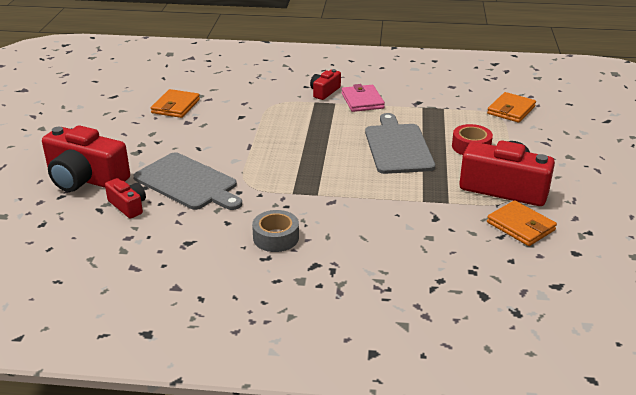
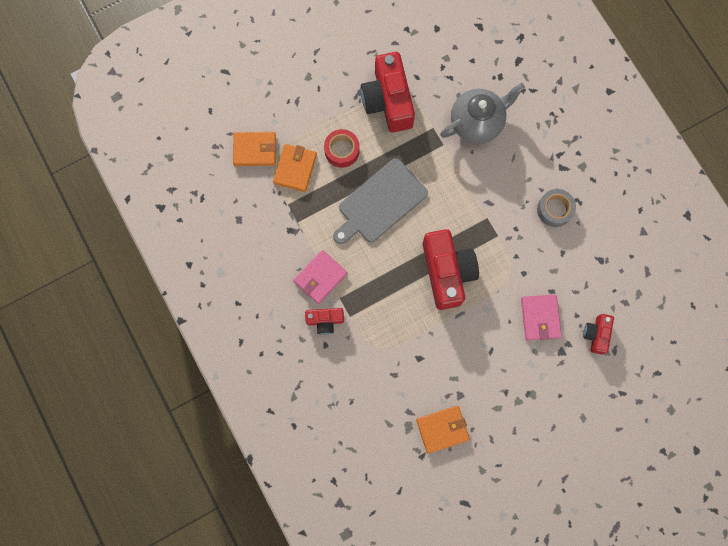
camera: 125 degrees left, 45 degrees up
red camera [42,125,130,192] -> red camera moved to [423,229,479,310]
grey cutting board [133,152,242,210] -> pink wallet [521,294,562,340]
orange wallet [487,200,557,246] -> orange wallet moved to [273,144,317,192]
none -> grey teapot [440,83,525,144]

